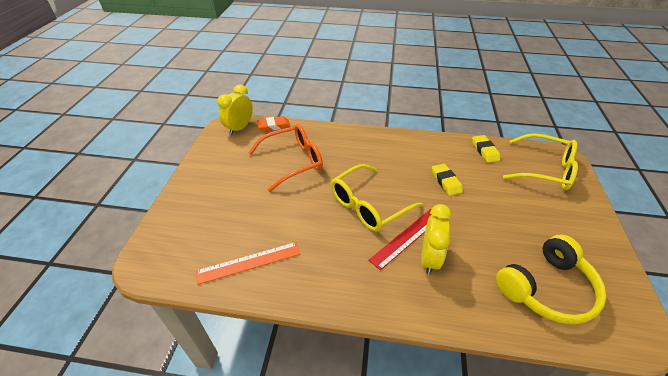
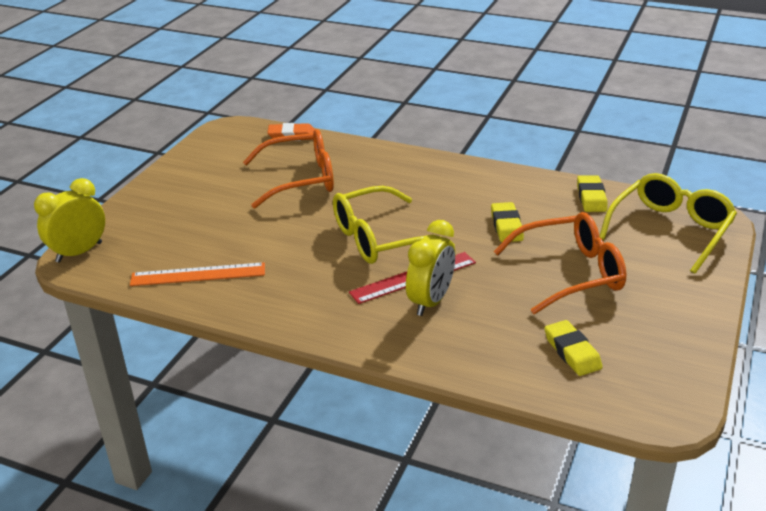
camera: 15 degrees right, 10 degrees down
yellow clock [218,85,253,135] -> yellow clock moved to [34,178,105,263]
yellow headphones [496,235,606,325] -> yellow eraser [544,320,603,376]
yellow glasses [503,133,578,190] -> yellow glasses turned 90 degrees counterclockwise [599,173,737,274]
none -> orange glasses [494,212,626,314]

